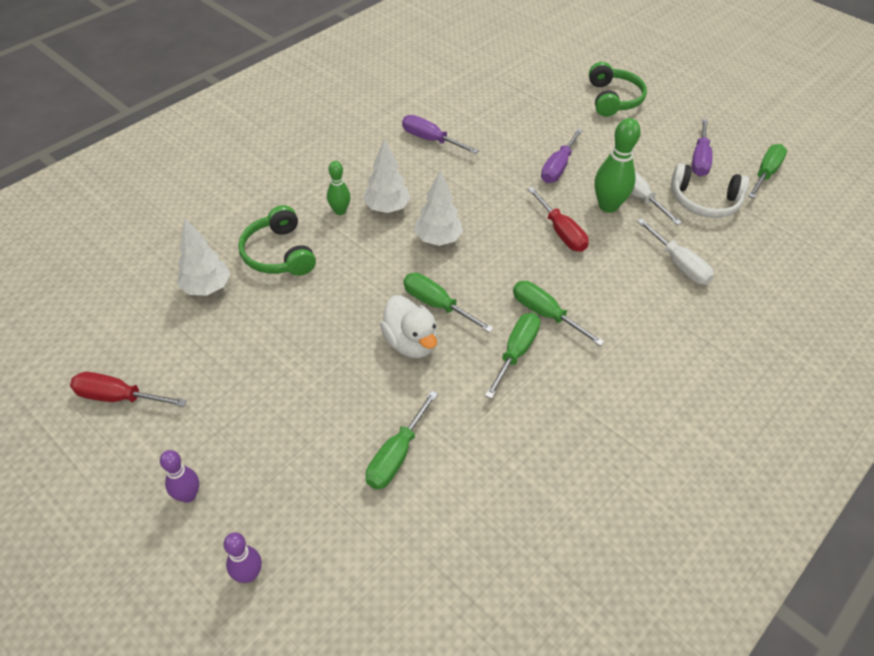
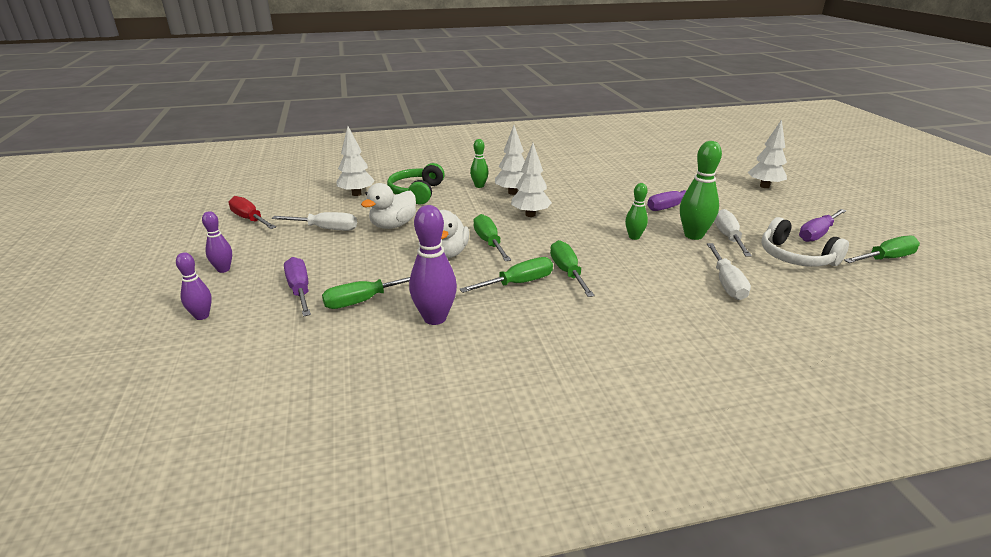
camera: 35 degrees right, 20 degrees down
purple screwdriver [402,115,479,154] -> purple screwdriver moved to [284,257,311,317]
red screwdriver [528,187,589,252] -> green bowling pin [625,183,648,240]
green headphones [589,62,647,117] -> white tree [748,119,787,188]
none -> white screwdriver [272,212,357,231]
none -> white duck [361,183,416,229]
none -> purple bowling pin [409,205,457,325]

